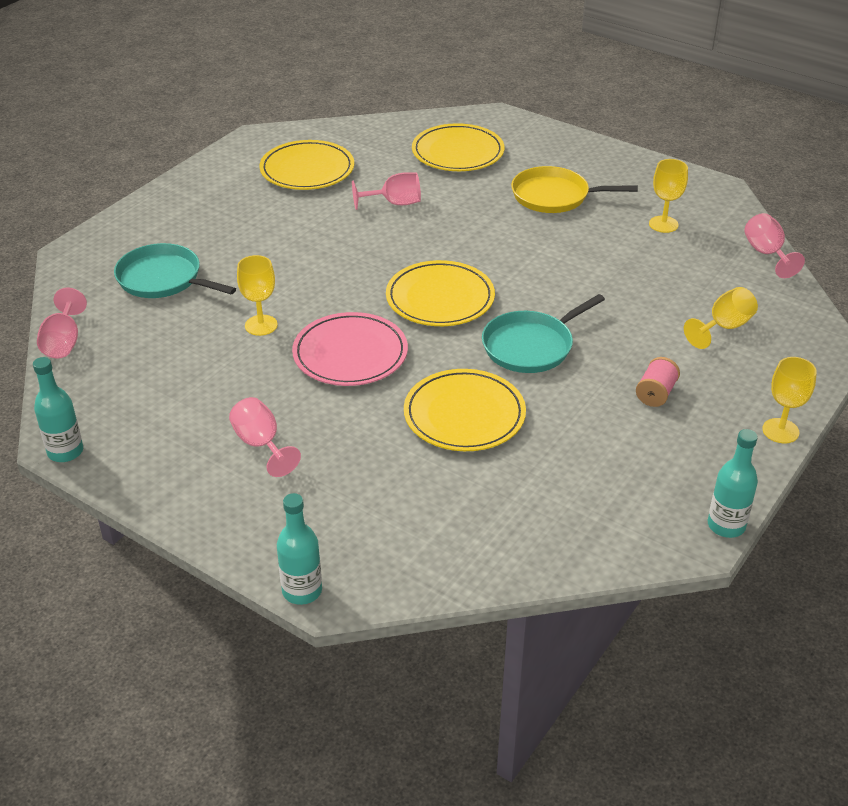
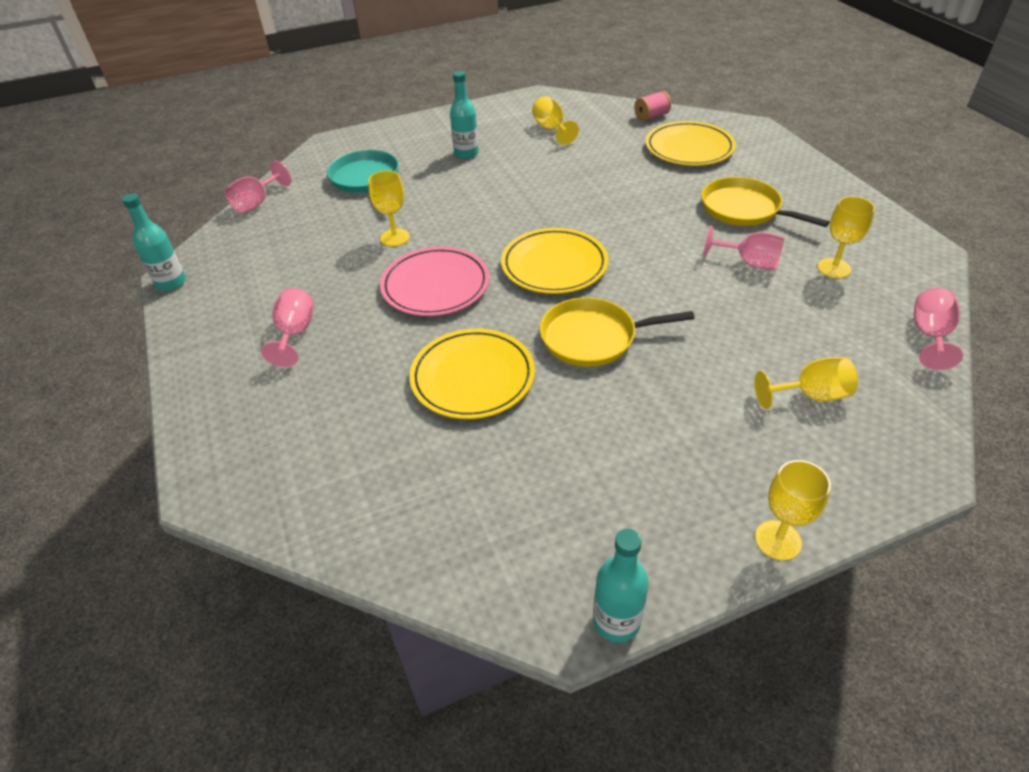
camera: 35 degrees right, 5 degrees up
yellow plate [260,140,354,190] -> yellow goblet [532,96,579,145]
turquoise bottle [277,493,322,605] -> turquoise bottle moved to [450,71,479,159]
pink goblet [352,172,421,210] -> pink goblet moved to [703,226,785,270]
turquoise pan [482,294,605,373] -> yellow pan [540,297,695,367]
pink spool [636,357,680,407] -> pink spool moved to [634,91,671,121]

